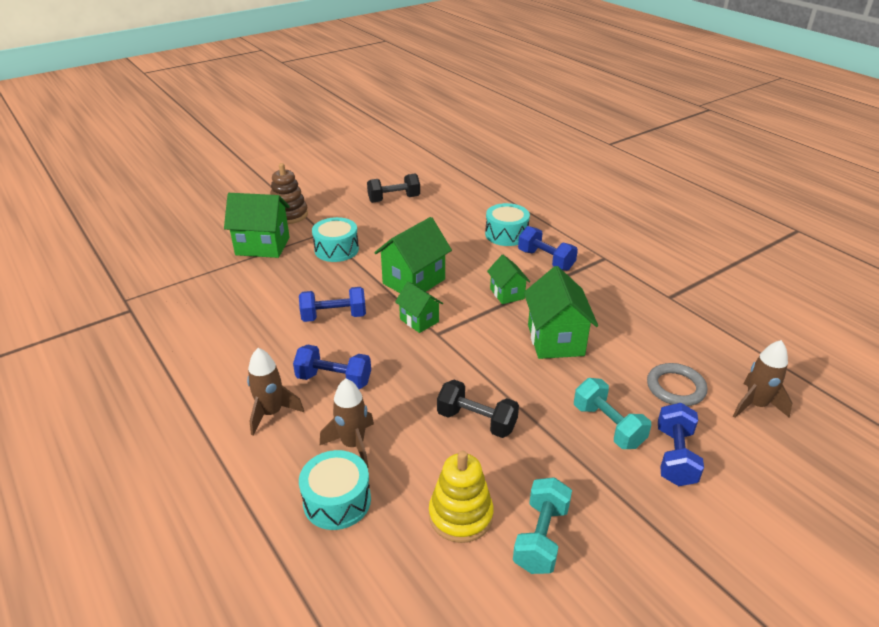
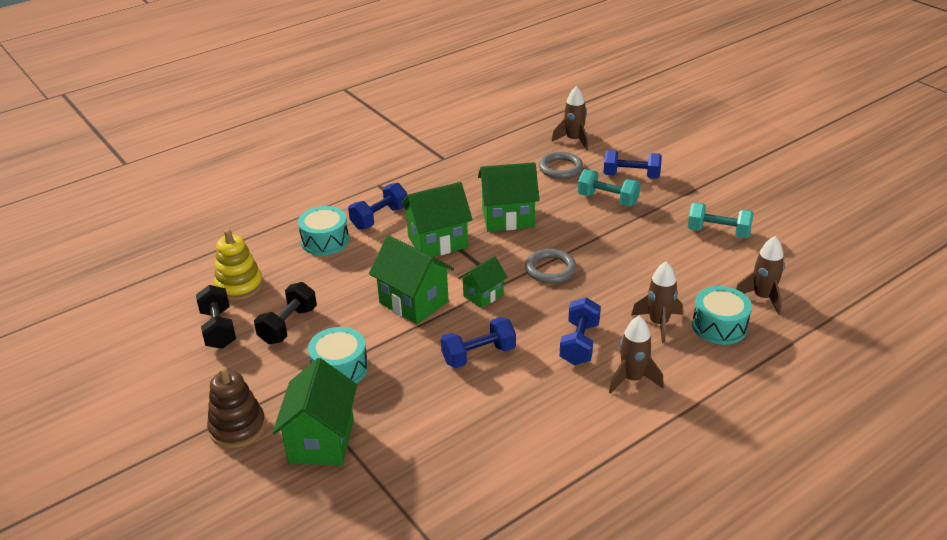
camera: 90 degrees left, 0 degrees up
blue dumbbell [299,287,366,322] -> blue dumbbell turned 75 degrees clockwise [441,317,516,368]
yellow stacking toy [429,451,494,543] -> yellow stacking toy moved to [214,229,263,301]
black dumbbell [437,380,519,438] -> black dumbbell moved to [254,282,317,344]
green house [487,255,530,304] -> green house [401,182,473,257], size x1.71
turquoise dumbbell [574,378,651,449] -> turquoise dumbbell turned 60 degrees clockwise [578,169,640,206]
none -> grey ring [525,249,576,283]
none -> brown rocket [736,236,785,315]

